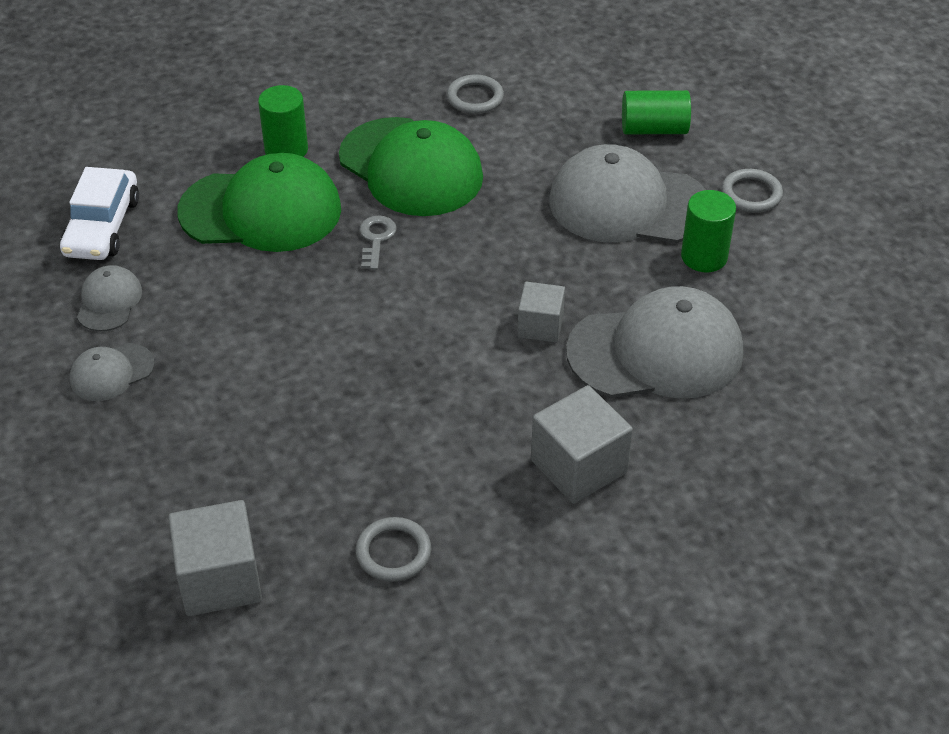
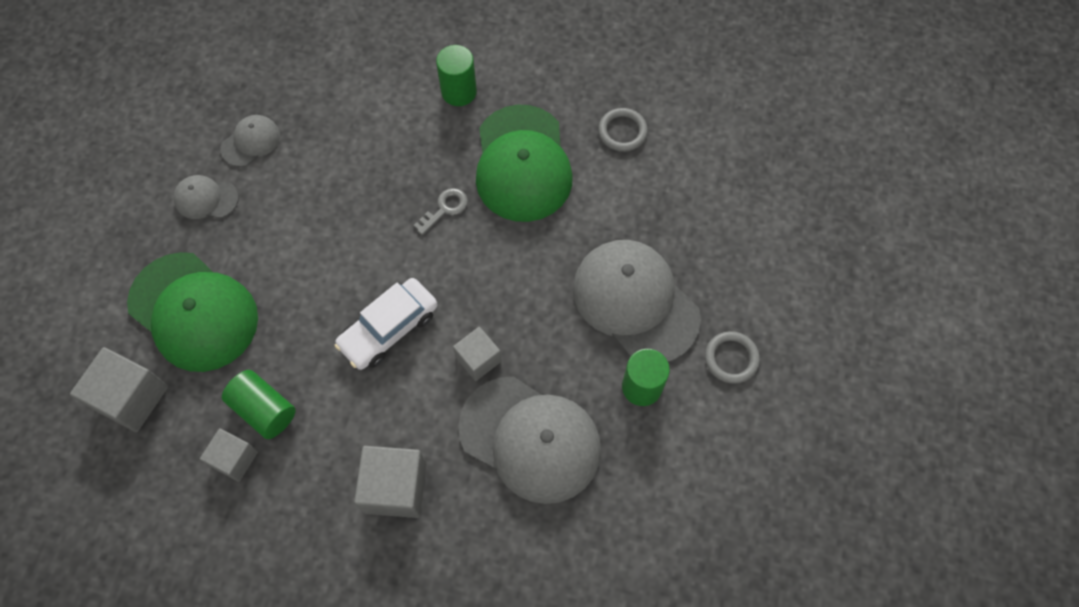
camera: 40 degrees right, 20 degrees up
white car [60,167,139,260] -> white car moved to [334,278,437,370]
green cap [177,153,341,252] -> green cap moved to [127,252,258,372]
grey ring [356,517,431,582] -> grey cube [200,428,258,482]
green cylinder [622,90,691,134] -> green cylinder moved to [222,370,296,439]

